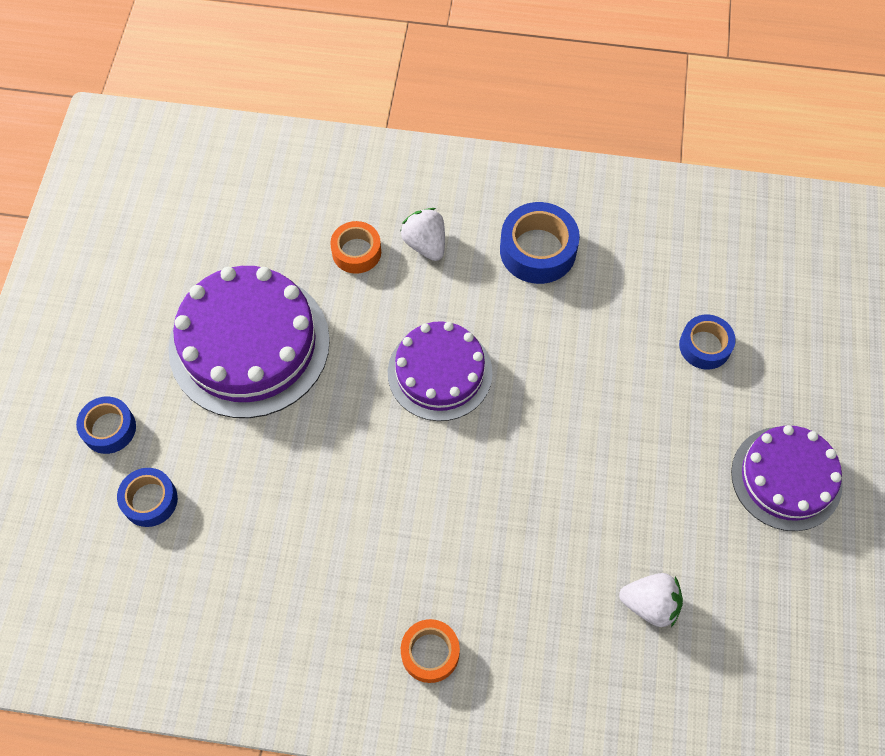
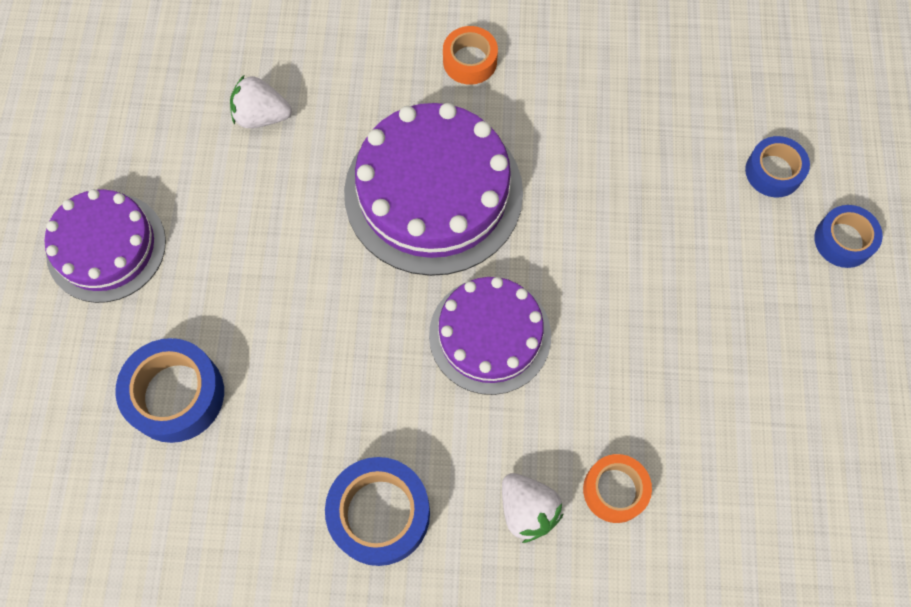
camera: 175 degrees right, 5 degrees up
purple cake [168,266,330,418] -> purple cake moved to [344,103,523,276]
blue tape [679,315,736,369] -> blue tape [115,338,224,443], size x1.55

